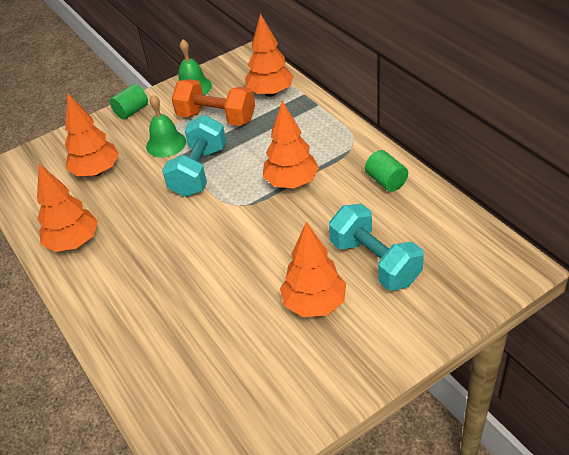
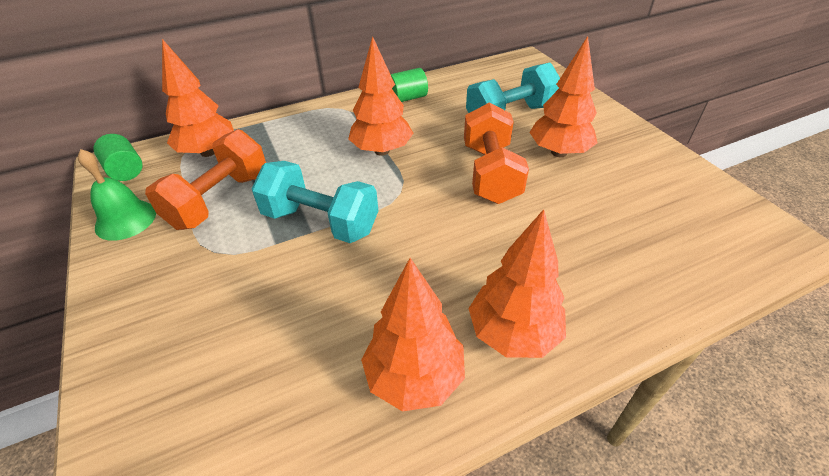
camera: 85 degrees left, 0 degrees up
orange tree [65,93,119,176] -> orange tree moved to [468,209,566,358]
green cylinder [110,84,148,120] -> green cylinder moved to [94,134,143,181]
green bell [146,95,186,157] -> none
none -> orange dumbbell [464,102,529,204]

